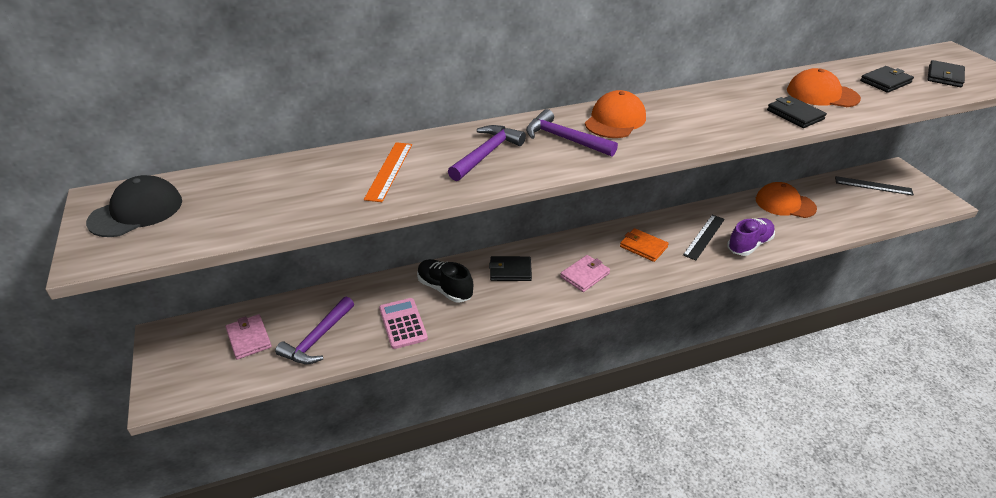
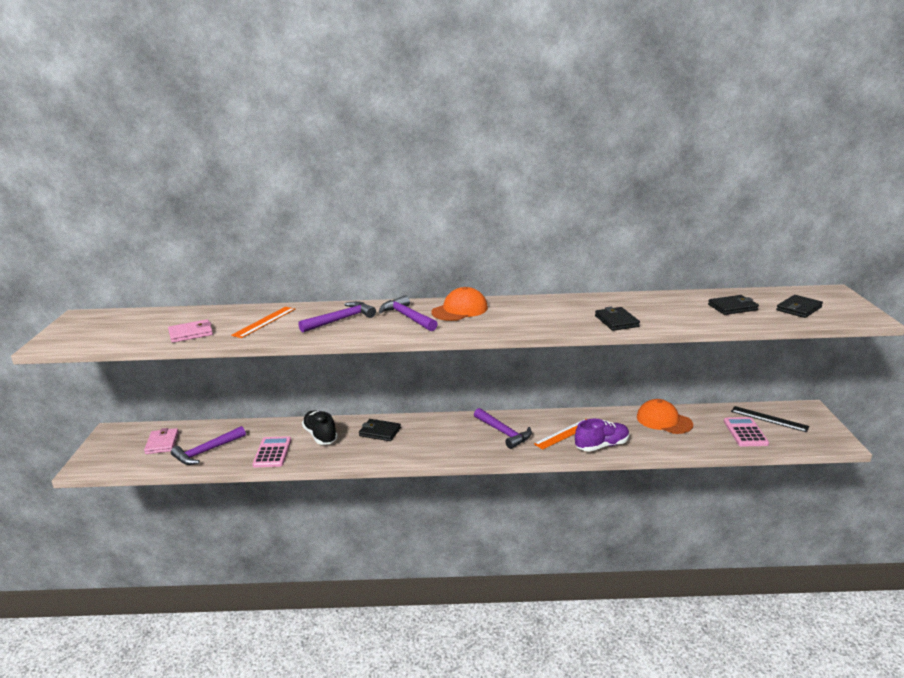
camera: 20 degrees right, 15 degrees down
black cap [86,175,182,237] -> none
pink wallet [560,255,610,292] -> pink wallet moved to [168,319,213,343]
orange wallet [620,228,669,262] -> purple hammer [474,408,532,449]
black ruler [683,215,725,260] -> orange ruler [534,419,587,450]
orange cap [787,68,861,107] -> none
none -> pink calculator [724,417,769,447]

